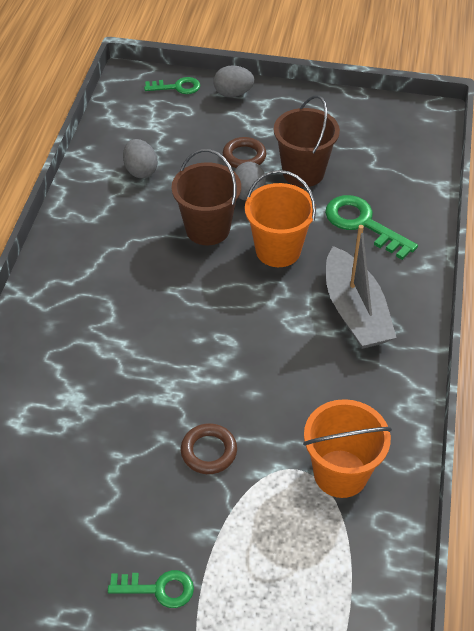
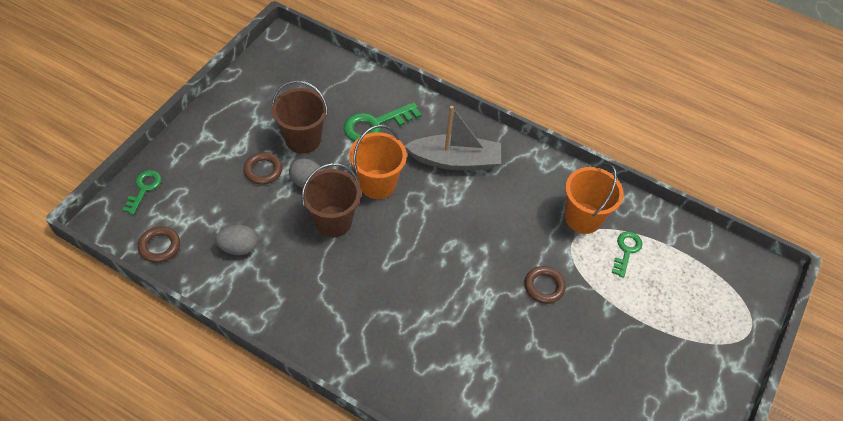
camera: 75 degrees left, 5 degrees up
green key [108,570,194,608] -> green key moved to [612,231,642,278]
grey egg [213,65,255,97] -> none
none -> brown ring [138,226,180,263]

